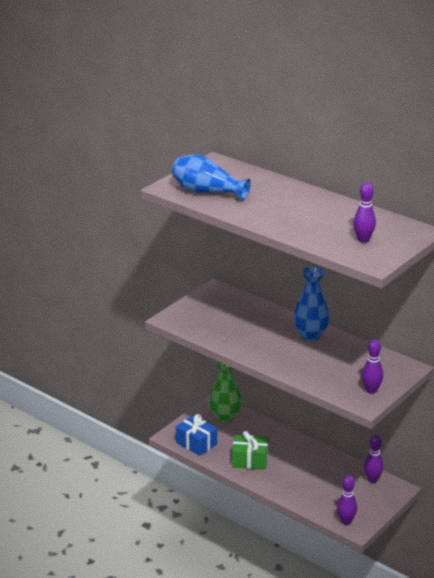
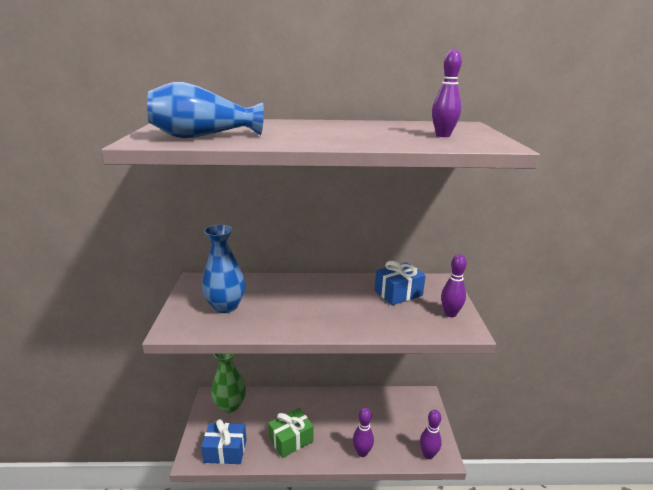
camera: 40 degrees left, 5 degrees down
blue vase [293,267,330,341] -> blue vase moved to [202,224,245,313]
purple bowling pin [364,435,384,483] -> purple bowling pin moved to [353,408,374,457]
none -> blue gift [375,261,426,305]

